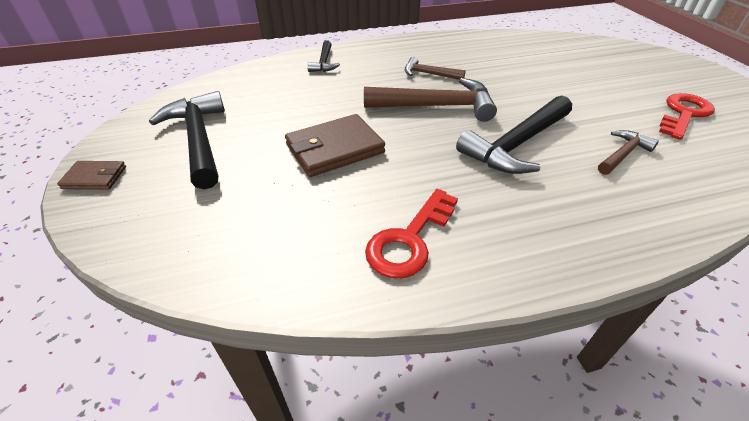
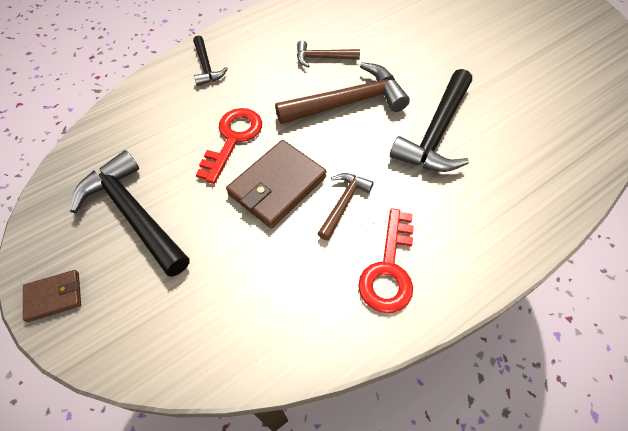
camera: 20 degrees left, 15 degrees up
brown hammer [598,130,659,175] -> brown hammer moved to [317,173,374,240]
red key [659,93,715,140] -> red key moved to [196,108,262,184]

